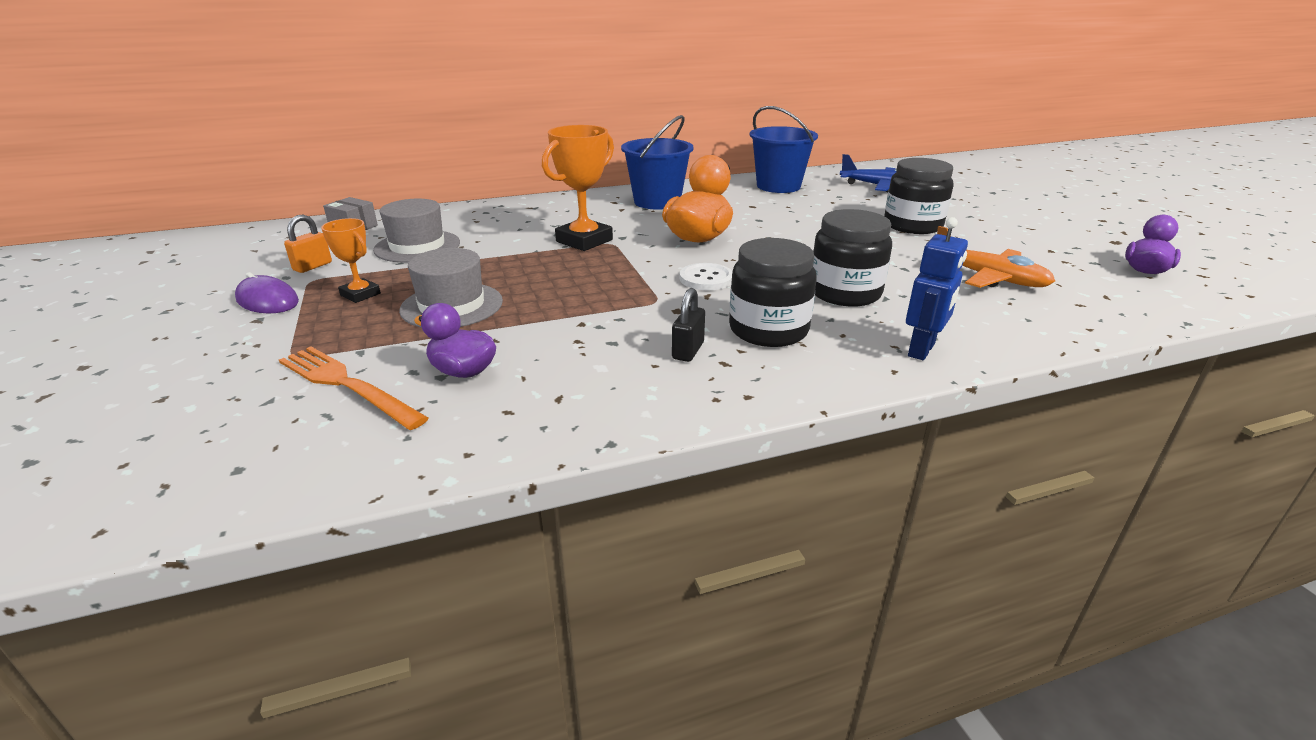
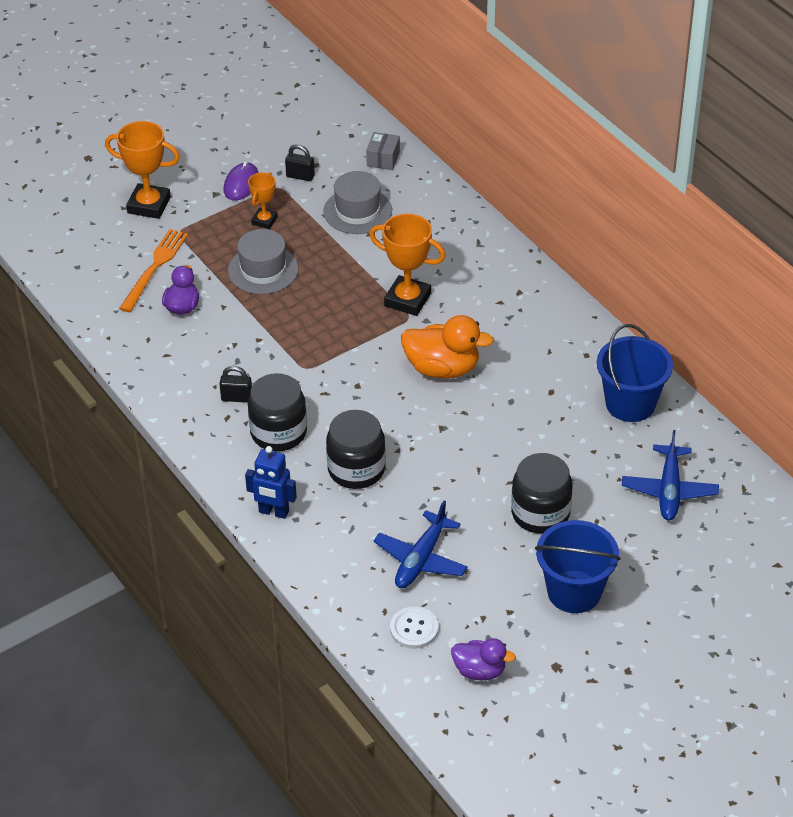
camera: 75 degrees right, 15 degrees up
orange padlock [284,215,332,273] -> black padlock [285,144,315,181]
blue bucket [621,115,694,210] -> blue bucket moved to [535,520,620,613]
white button [680,263,733,290] -> white button moved to [390,606,439,649]
orange plane [937,226,1055,288] -> blue plane [374,501,468,588]
none -> orange trophy [105,121,180,219]

